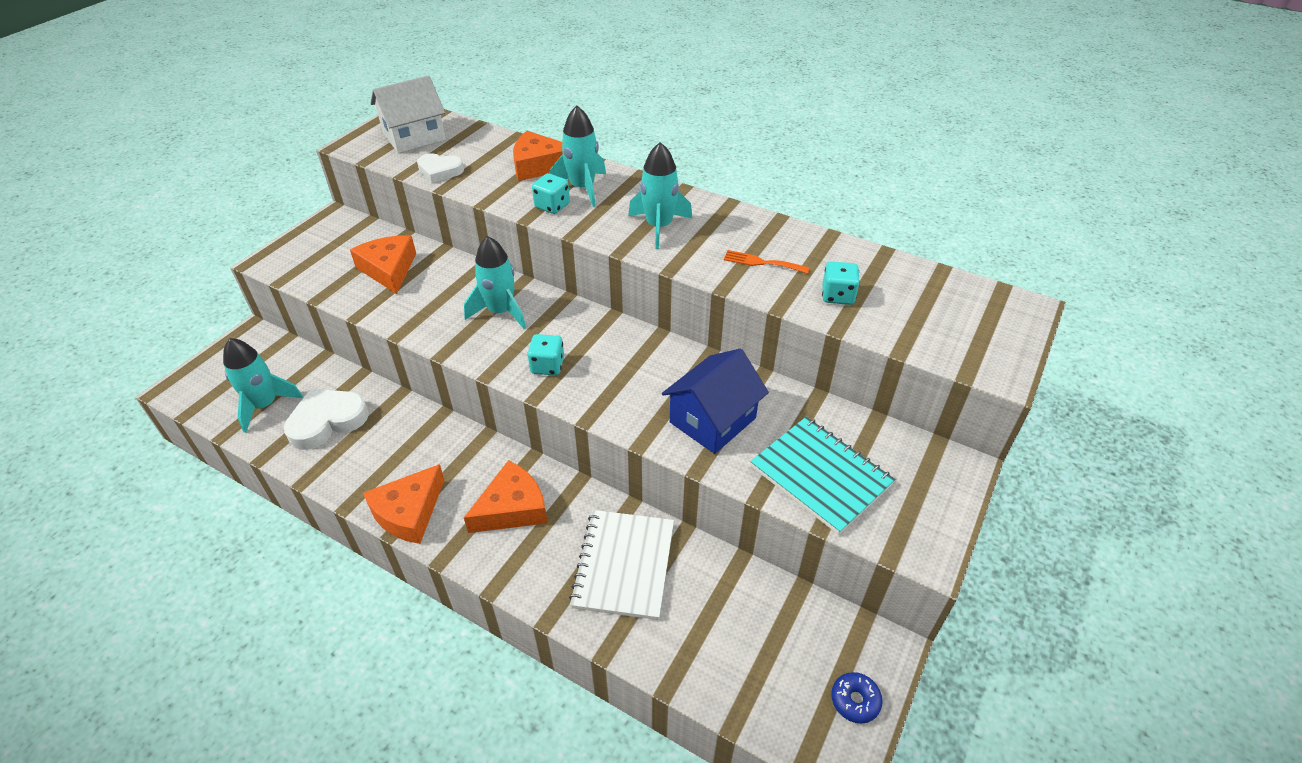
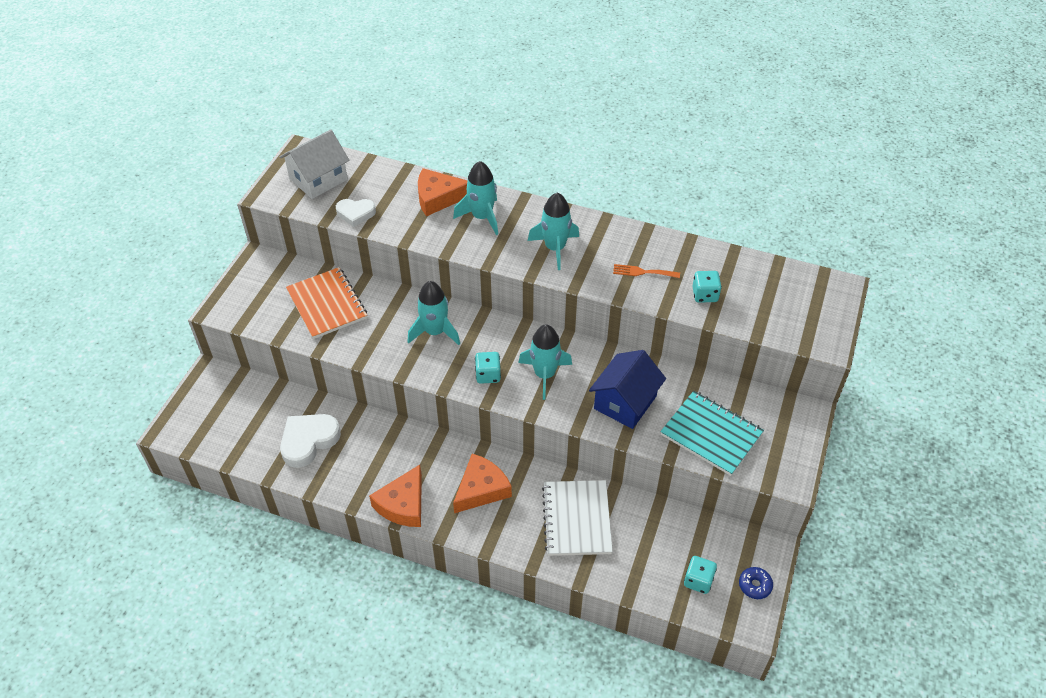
camera: 10 degrees left, 5 degrees up
turquoise rocket [223,338,303,433] -> turquoise rocket moved to [518,324,572,400]
orange cheese [350,236,416,294] -> orange notebook [286,267,367,339]
turquoise dice [532,173,570,214] -> turquoise dice moved to [684,556,717,594]

